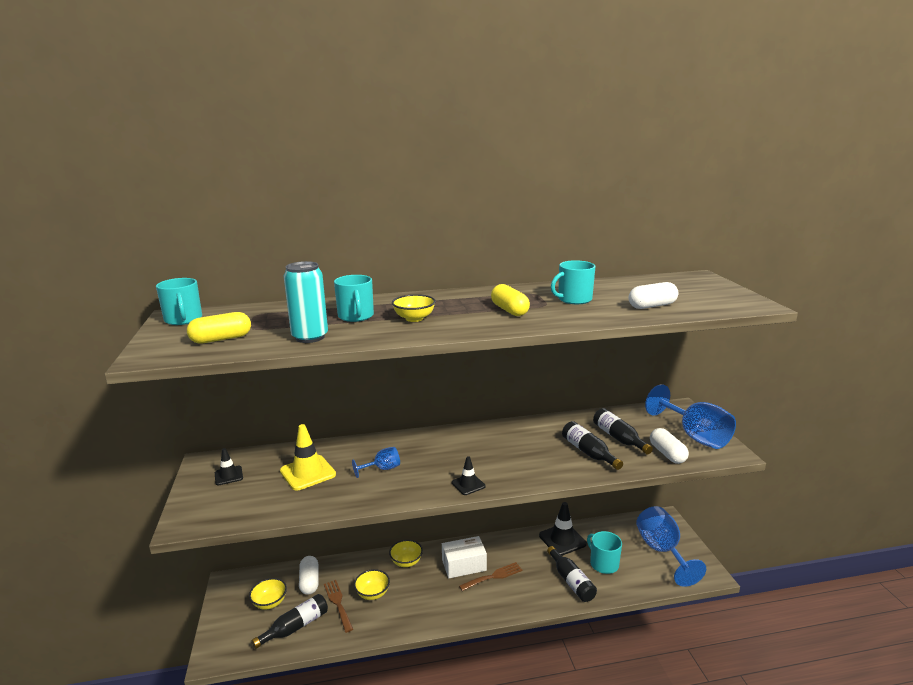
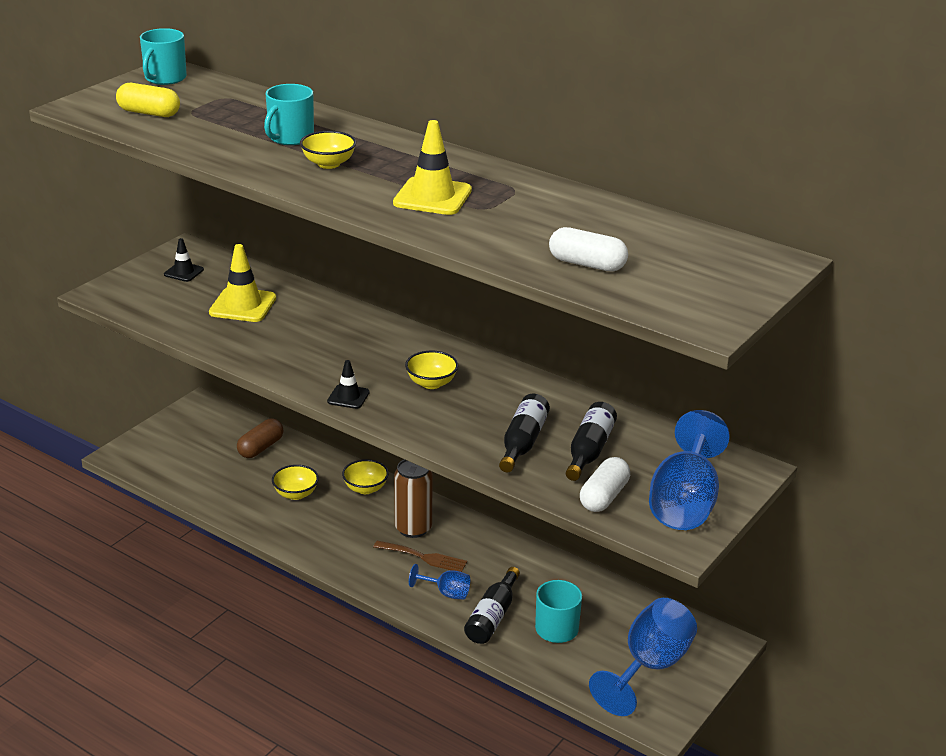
camera: 45 degrees right, 10 degrees up
yellow bowl [249,578,287,610] -> yellow bowl moved to [405,351,458,389]
black bottle [252,594,328,649] -> none
turquoise can [284,261,328,343] -> none
white capsule [299,556,319,595] -> brown capsule [237,419,284,458]
brown fork [324,580,353,633] -> none
blue goblet [352,447,400,478] -> blue goblet moved to [409,564,470,600]
white box [442,536,487,578] -> brown can [394,459,433,538]
yellow capsule [491,284,530,316] -> yellow traffic cone [393,120,472,215]
black traffic cone [539,502,587,556] -> none
turquoise mug [551,260,596,304] -> none

